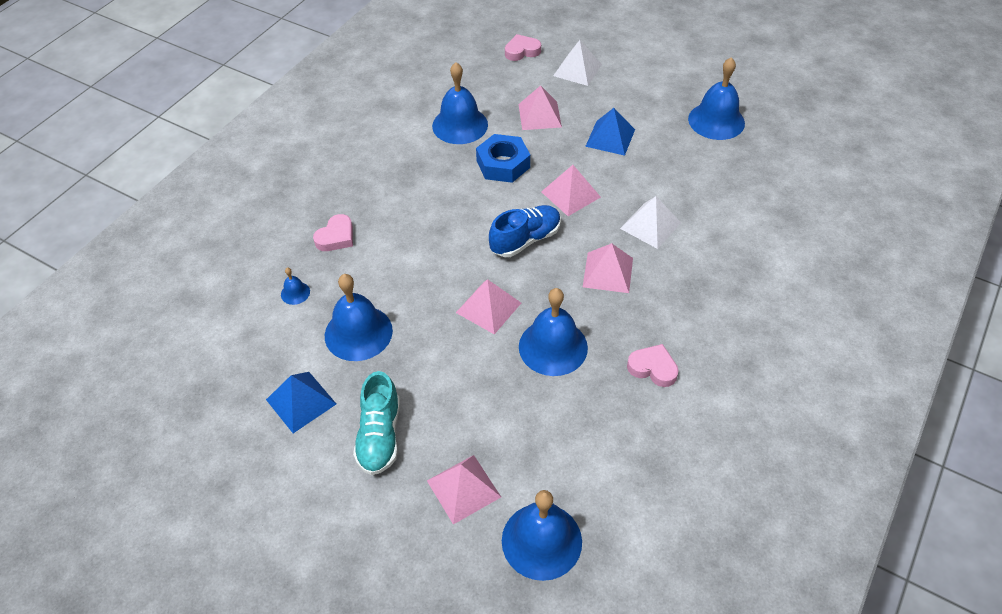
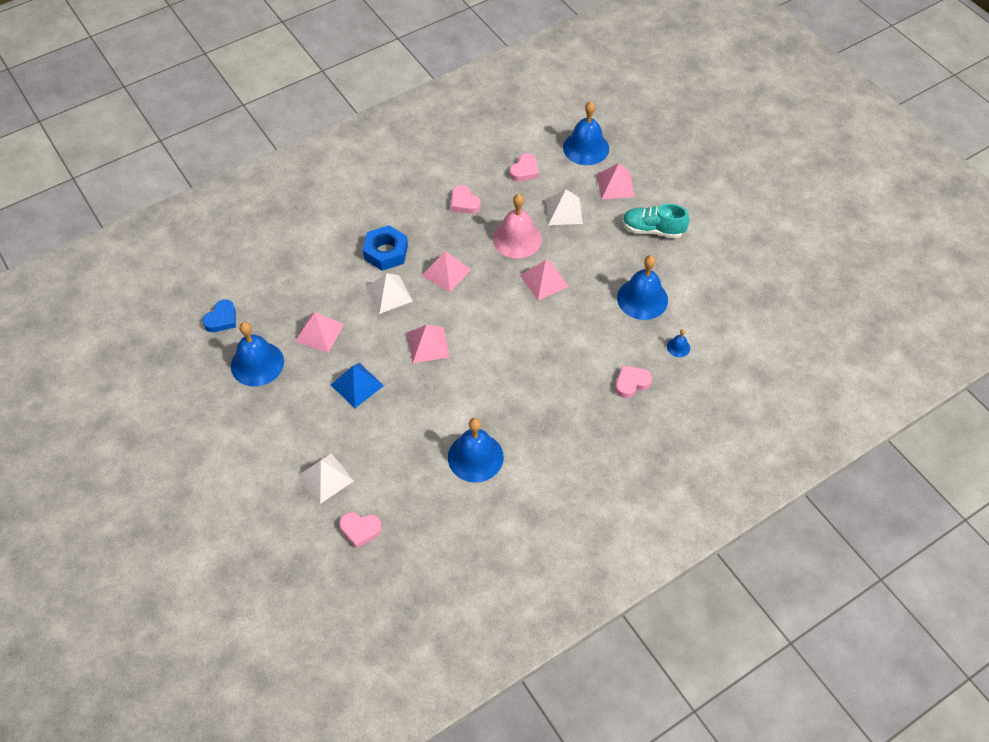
camera: 155 degrees left, 5 degrees up
blue pyramid [266,372,336,433] -> none
turquoise shoe [353,371,400,475] -> turquoise shoe turned 105 degrees counterclockwise [622,204,690,238]
blue nut [476,134,530,183] -> blue nut moved to [363,225,408,271]
blue shoe [489,205,561,257] -> none
pink pyramid [518,85,562,130] -> pink pyramid moved to [295,312,344,353]
blue bell [519,288,588,376] -> pink bell [493,194,542,258]
none -> blue heart [202,300,236,332]
none -> pink heart [510,153,539,182]
none -> white pyramid [546,189,583,225]

